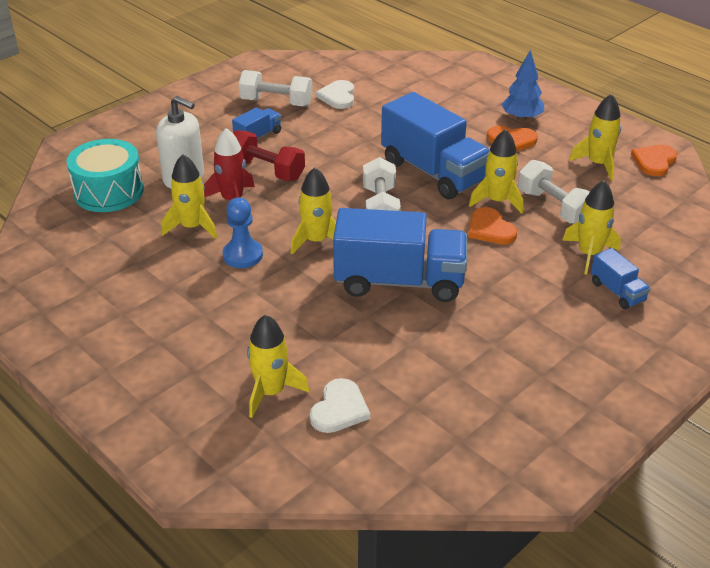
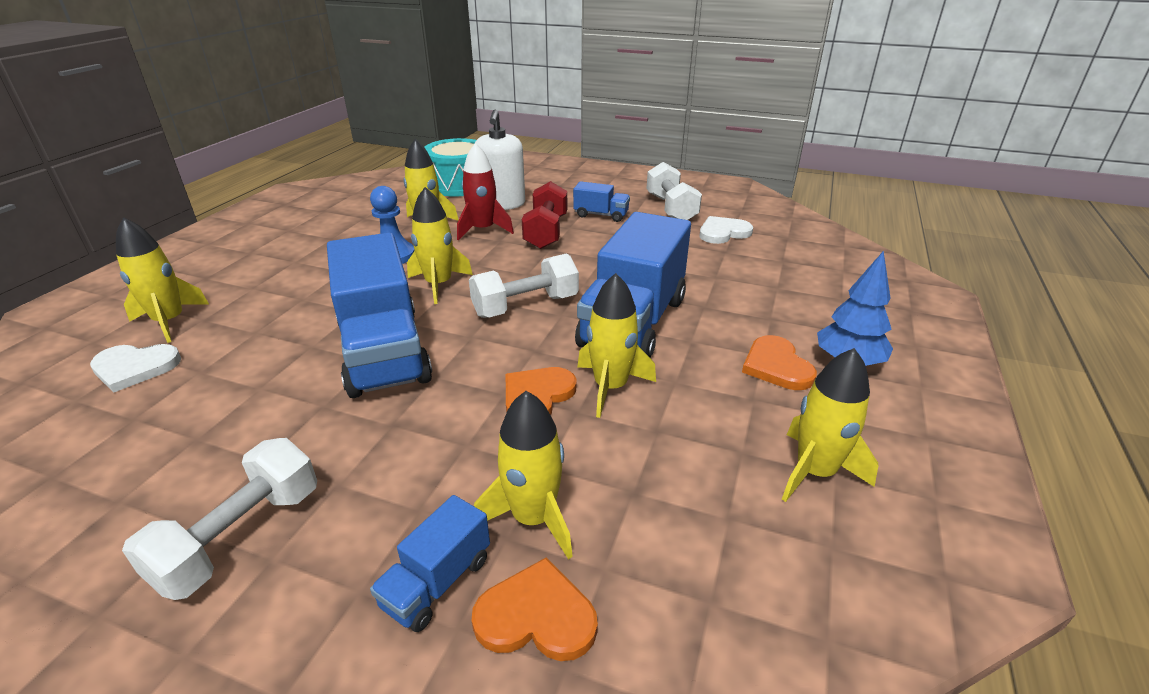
camera: 65 degrees right, 5 degrees down
white dumbbell [518,160,590,224] -> white dumbbell moved to [122,438,317,600]
orange heart [631,145,677,176] -> orange heart moved to [471,558,598,661]

